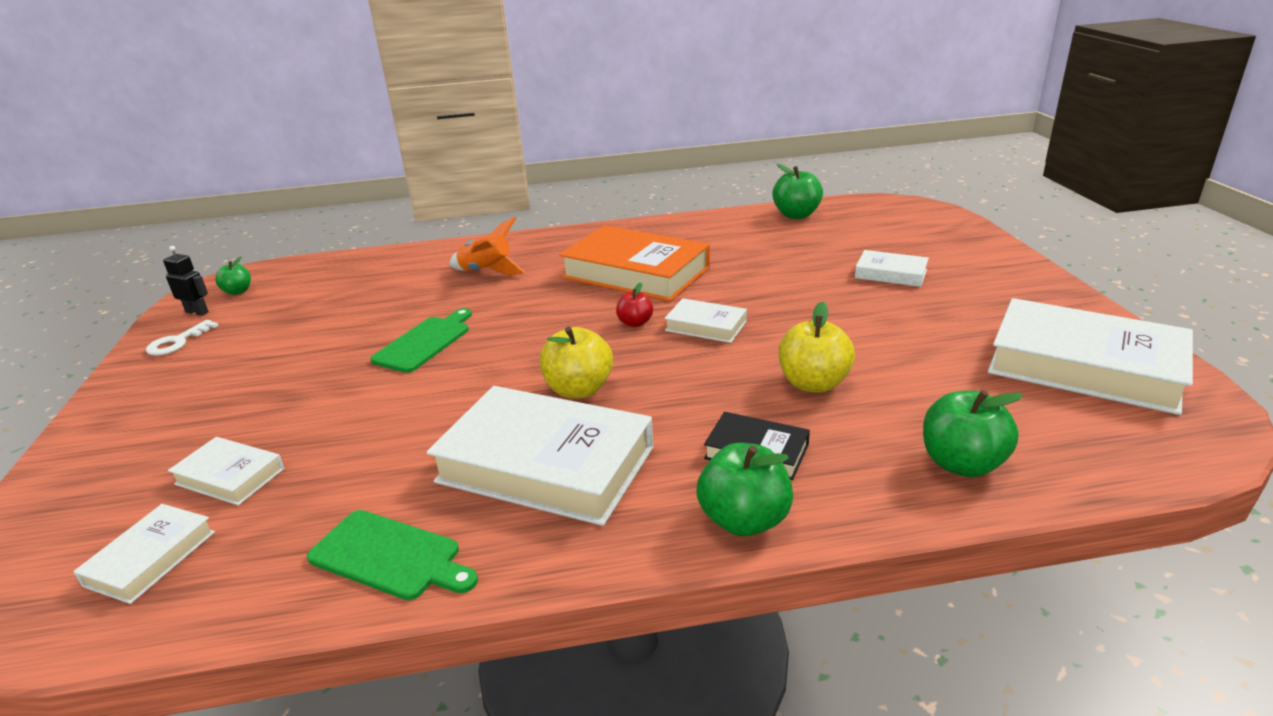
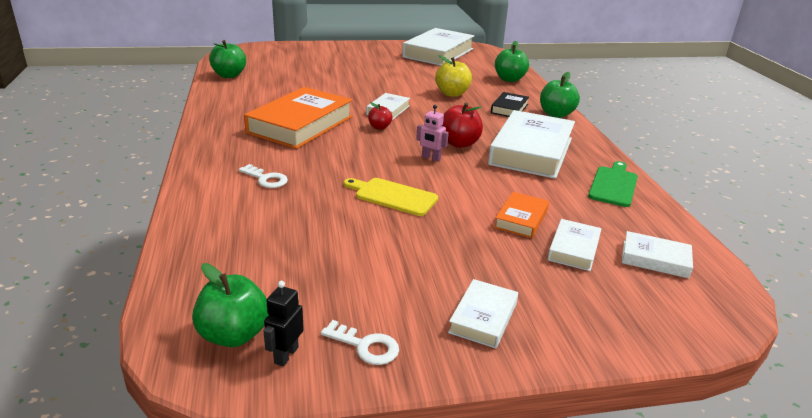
camera: 95 degrees left, 0 degrees up
green apple [215,257,251,295] -> green apple [192,263,268,347], size x1.72
green cutting board [370,308,472,373] -> yellow cutting board [344,178,438,216]
orange rocket [449,217,525,276] -> white key [239,164,288,188]
yellow apple [540,327,613,398] -> red apple [442,103,483,148]
white book [855,250,929,287] -> white book moved to [448,279,518,348]
none -> pink robot [416,105,449,162]
none -> orange book [494,192,549,238]

